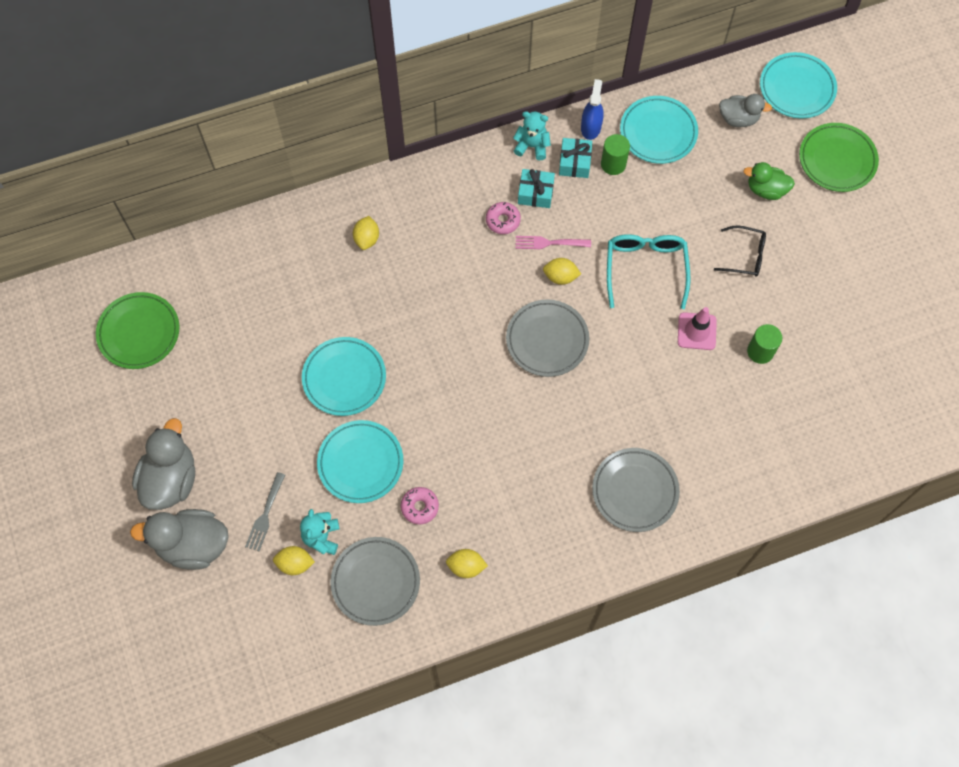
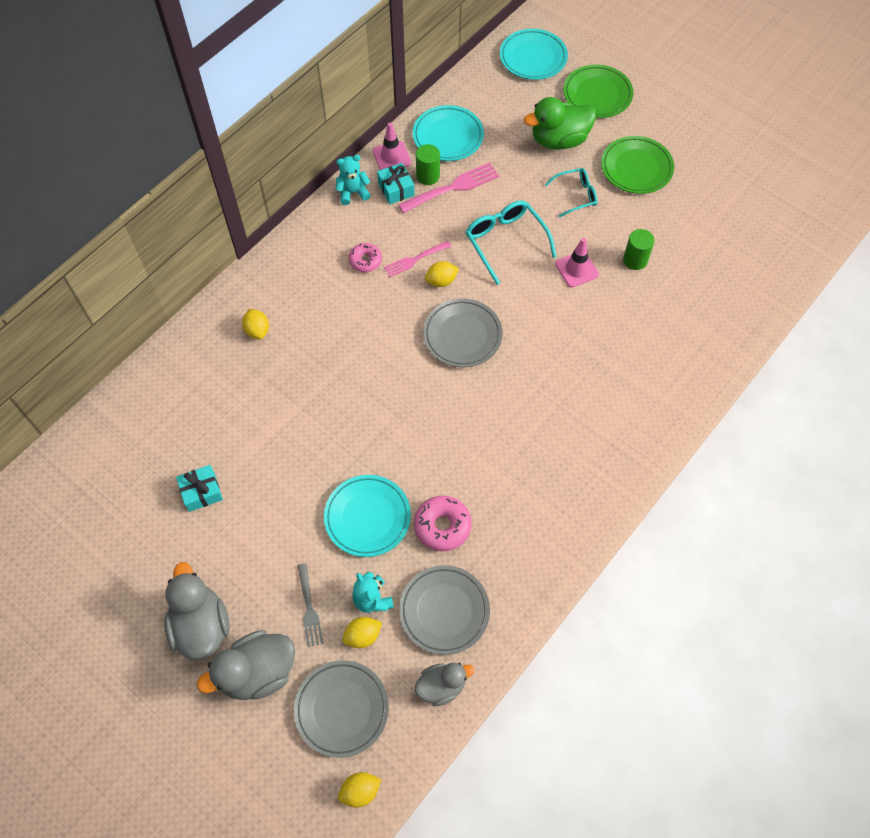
camera: 30 degrees left, 5 degrees down
green plate [96,292,179,369] -> green plate moved to [601,136,674,194]
turquoise plate [302,337,386,416] -> none
pink donut [401,487,439,525] -> pink donut [414,496,471,551], size x1.51
yellow lemon [446,549,488,578] -> yellow lemon moved to [338,772,382,808]
turquoise gift [518,169,555,208] -> turquoise gift moved to [176,465,223,512]
blue spray bottle [581,79,604,140] -> pink traffic cone [373,122,411,170]
grey plate [592,448,680,532] -> grey plate moved to [294,660,389,758]
black glasses [714,225,766,277] -> turquoise glasses [545,168,597,217]
grey duck [719,94,772,127] -> grey duck moved to [415,663,474,706]
green duck [743,162,795,200] -> green duck [524,97,596,150], size x1.60
none -> pink fork [399,162,499,213]

